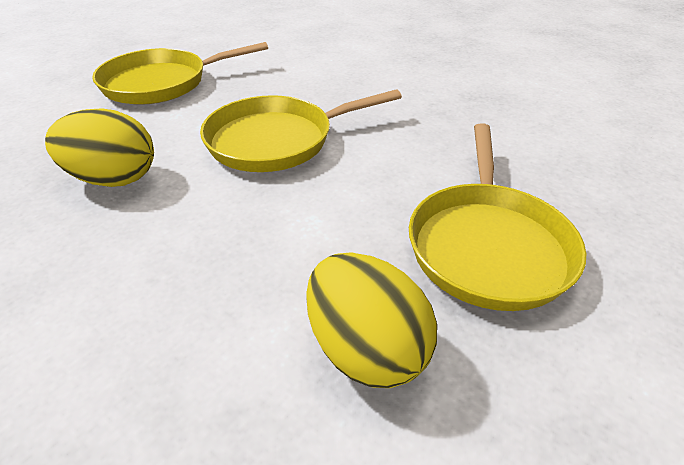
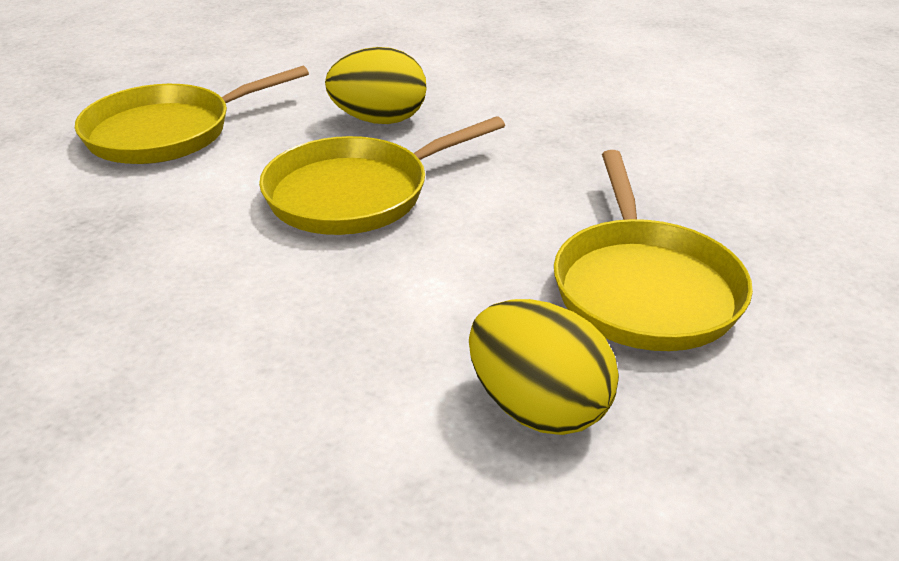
camera: 10 degrees left, 5 degrees down
yellow egg [45,108,154,187] -> yellow egg moved to [325,47,427,124]

